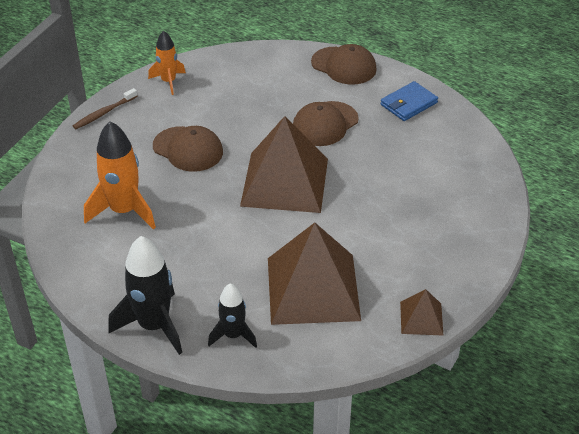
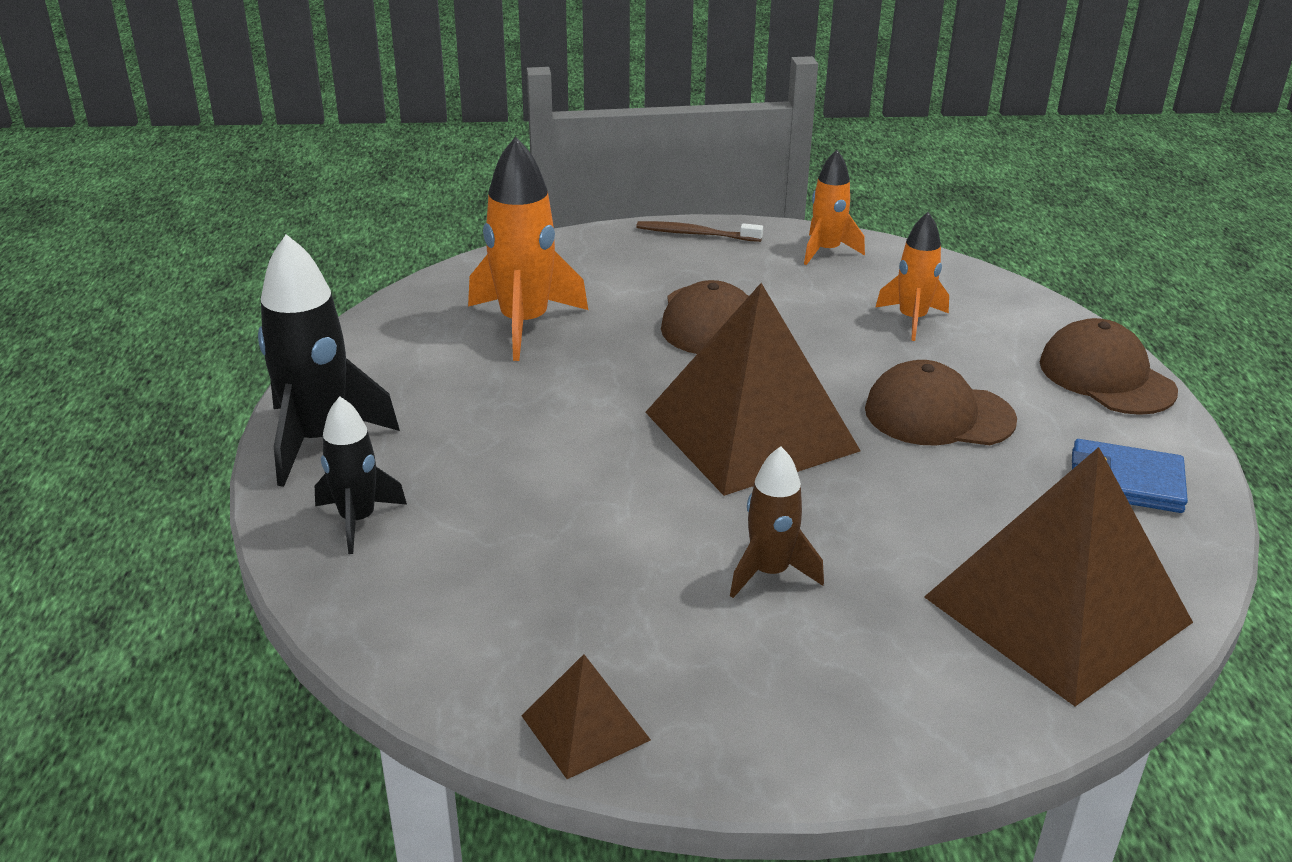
camera: 55 degrees right, 10 degrees down
brown pyramid [268,223,361,325] -> brown pyramid moved to [924,447,1193,706]
brown cap [311,44,377,85] -> brown cap turned 150 degrees clockwise [1040,318,1178,415]
none -> brown rocket [730,446,824,598]
none -> orange rocket [875,212,949,341]

